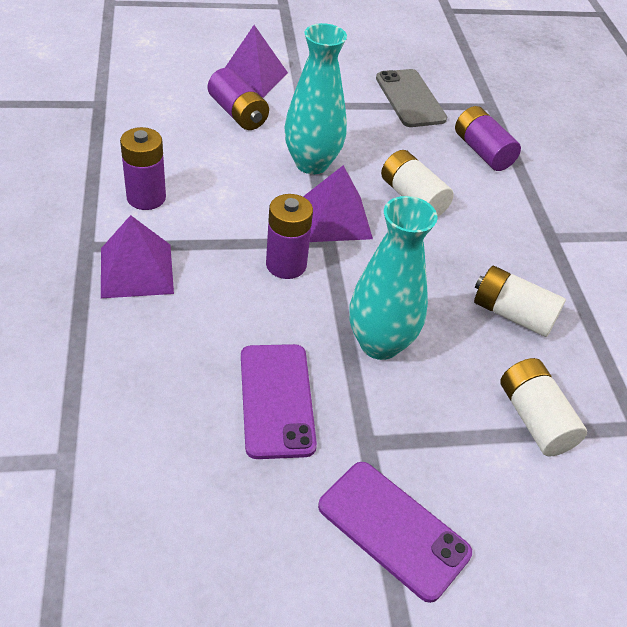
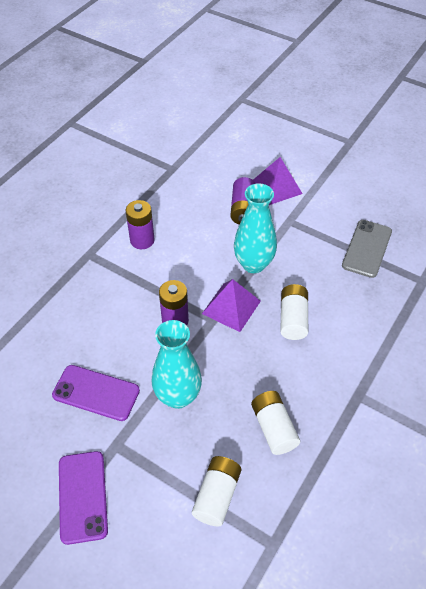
camera: 45 degrees right, 5 degrees up
purple pyramid [101,215,174,298] -> none
purple phone [241,344,317,459] -> purple phone turned 75 degrees clockwise [52,365,140,421]
purple battery [455,106,521,171] -> none

